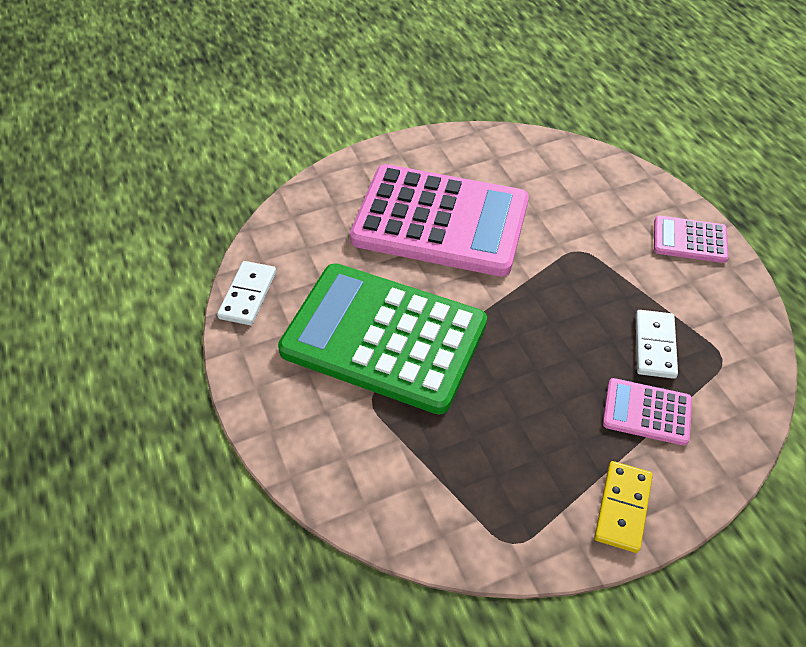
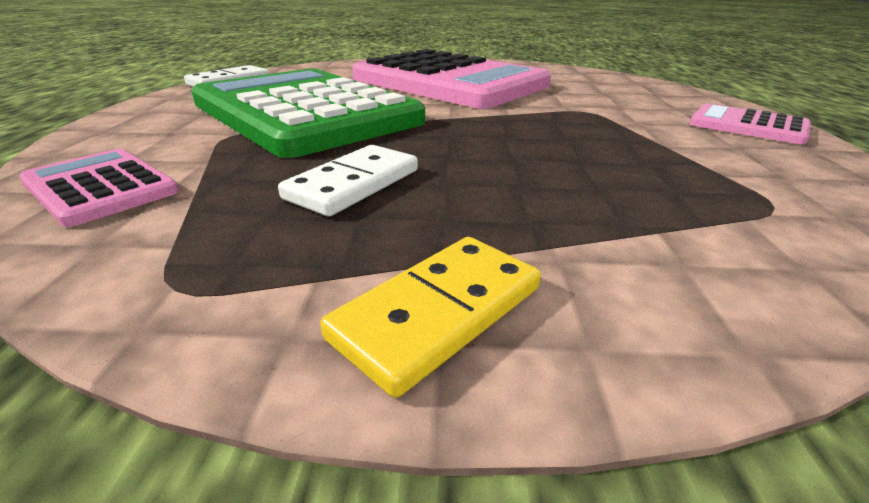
camera: 25 degrees right, 20 degrees down
pink calculator [603,378,692,446] -> pink calculator moved to [19,149,179,227]
white domino [636,310,678,379] -> white domino moved to [278,145,418,216]

